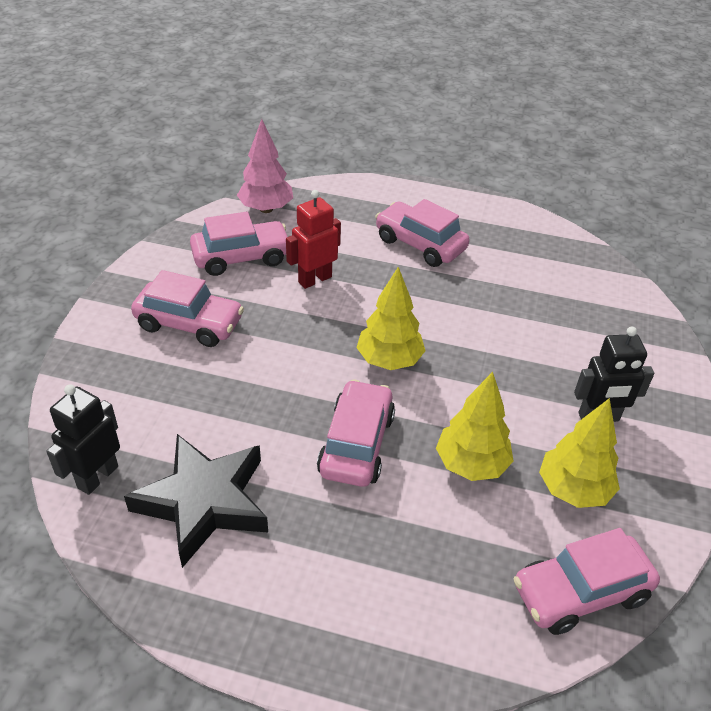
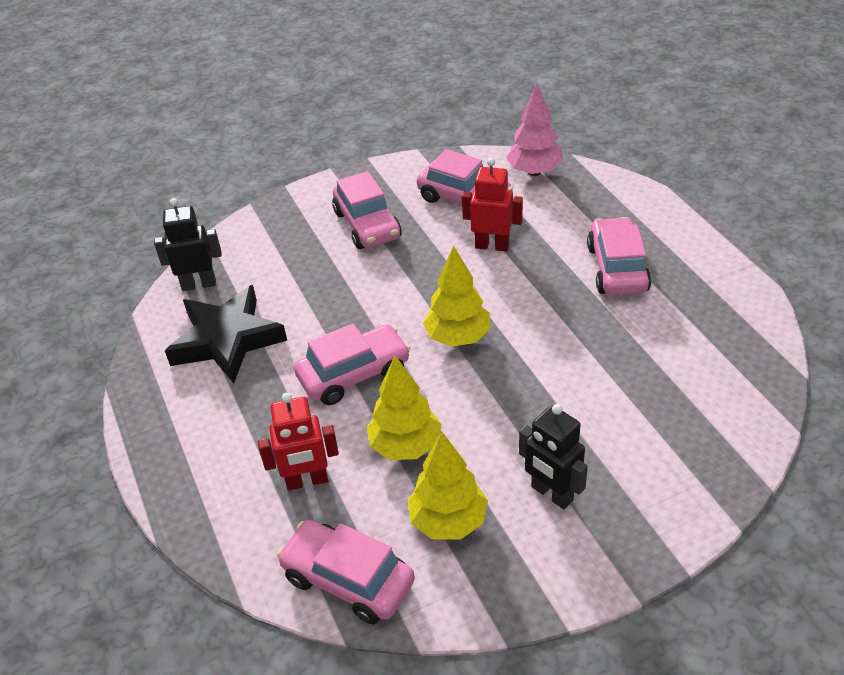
camera: 55 degrees right, 0 degrees up
none -> red robot [258,393,339,490]

